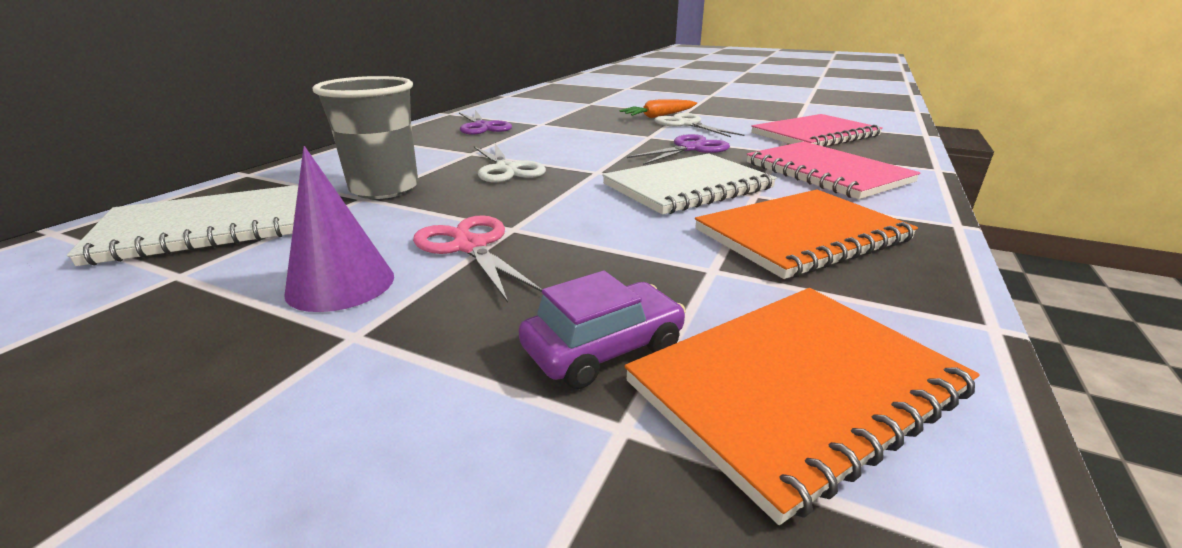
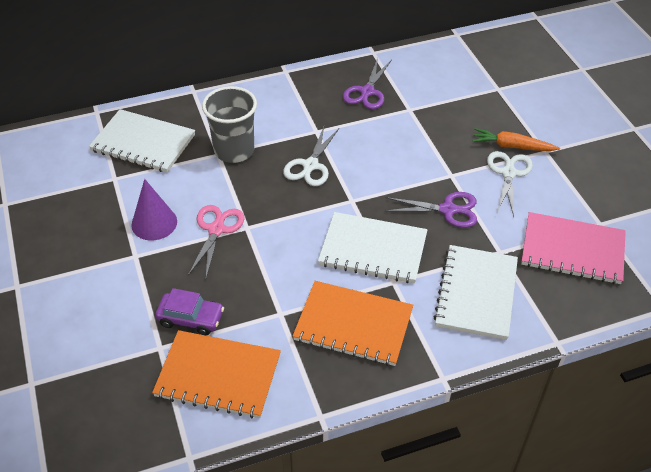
camera: 45 degrees right, 20 degrees up
pink notebook [747,141,921,199] -> white notebook [434,245,518,340]

